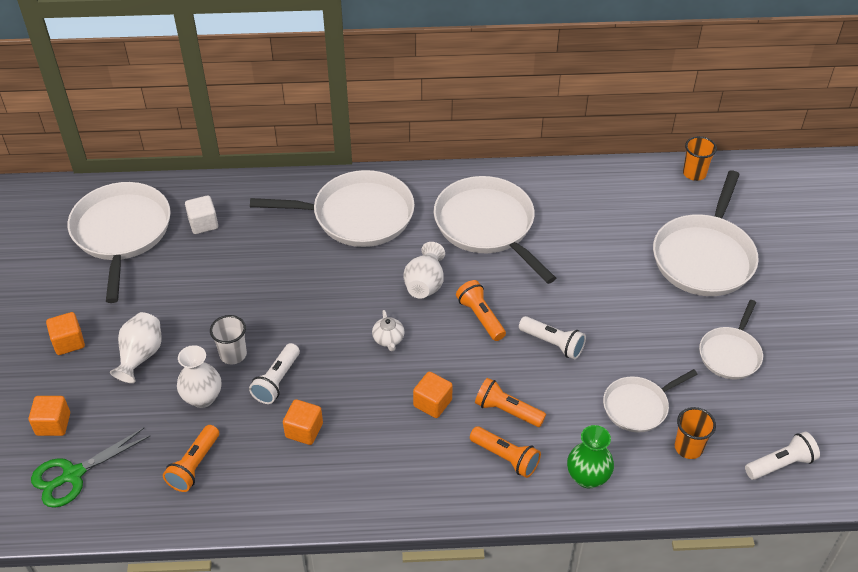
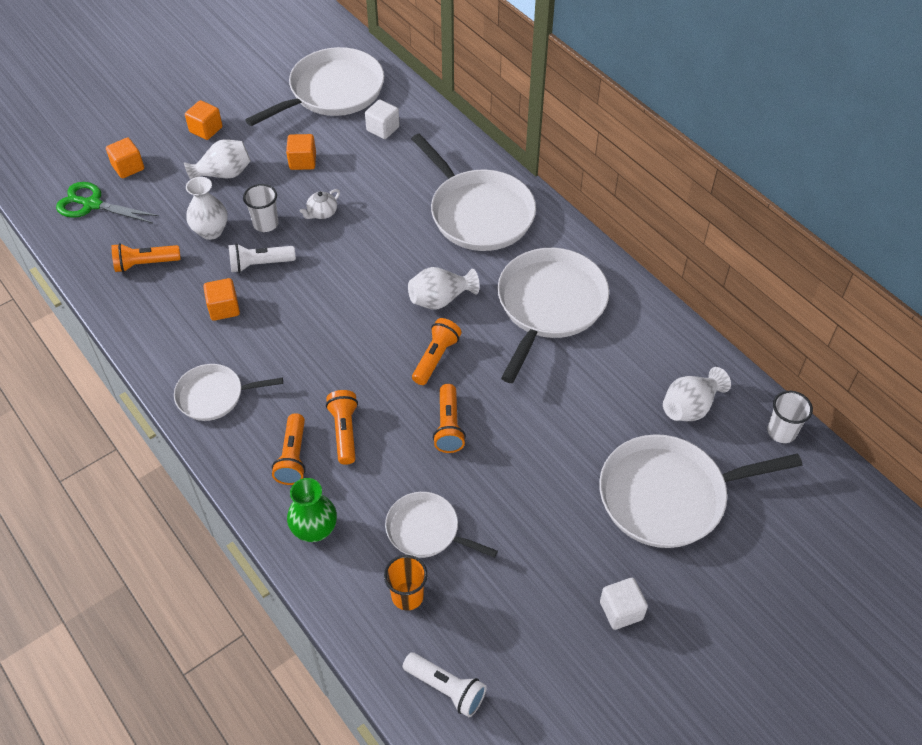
camera: 55 degrees right, 5 degrees up
white teapot [372,310,405,351] -> white teapot moved to [300,189,340,219]
orange cube [413,371,453,418] -> orange cube moved to [286,134,316,170]
white flashlight [519,316,586,359] -> orange flashlight [433,384,466,453]
orange cup [683,136,717,181] -> white cup [767,391,813,443]
white pan [699,300,763,379] -> white pan moved to [174,364,283,421]
none -> white cube [600,578,648,630]
none -> white vase [663,367,731,421]

